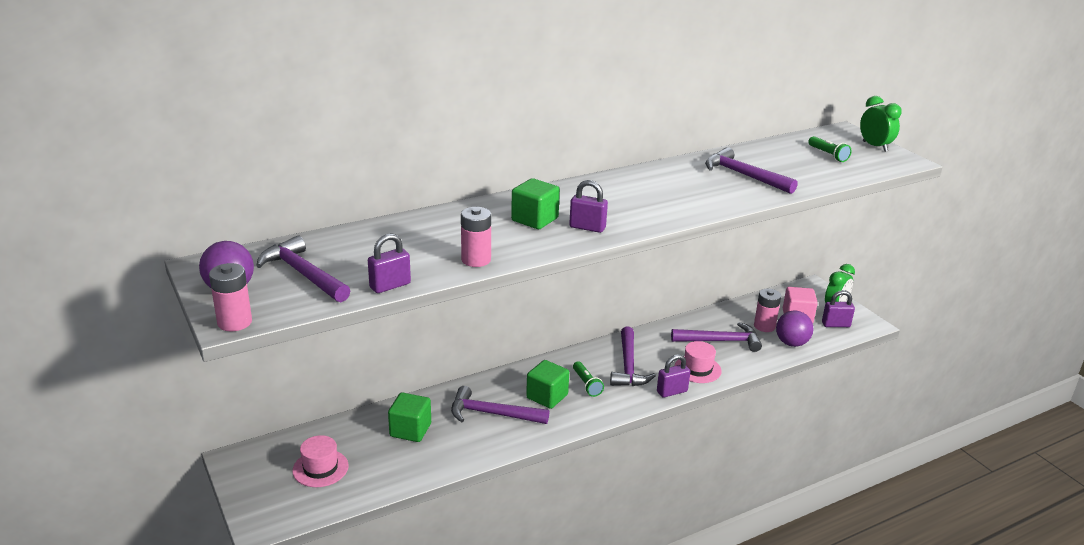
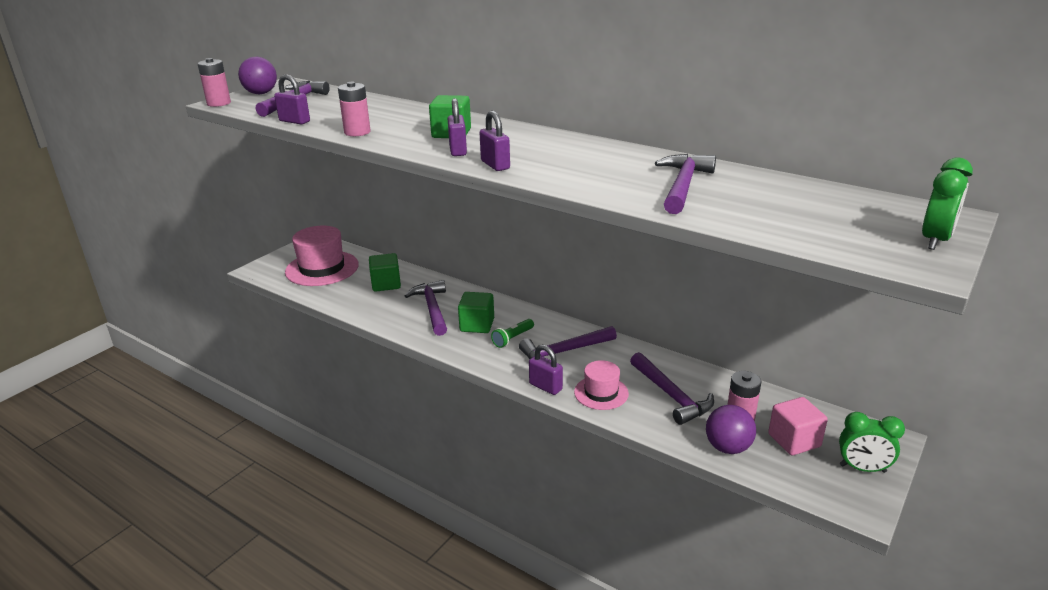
camera: 65 degrees right, 0 degrees up
pink hat [292,435,349,487] -> pink hat [285,226,359,286], size x1.75
green flashlight [808,136,852,162] -> none
purple padlock [822,290,855,327] -> purple padlock moved to [479,111,510,171]

